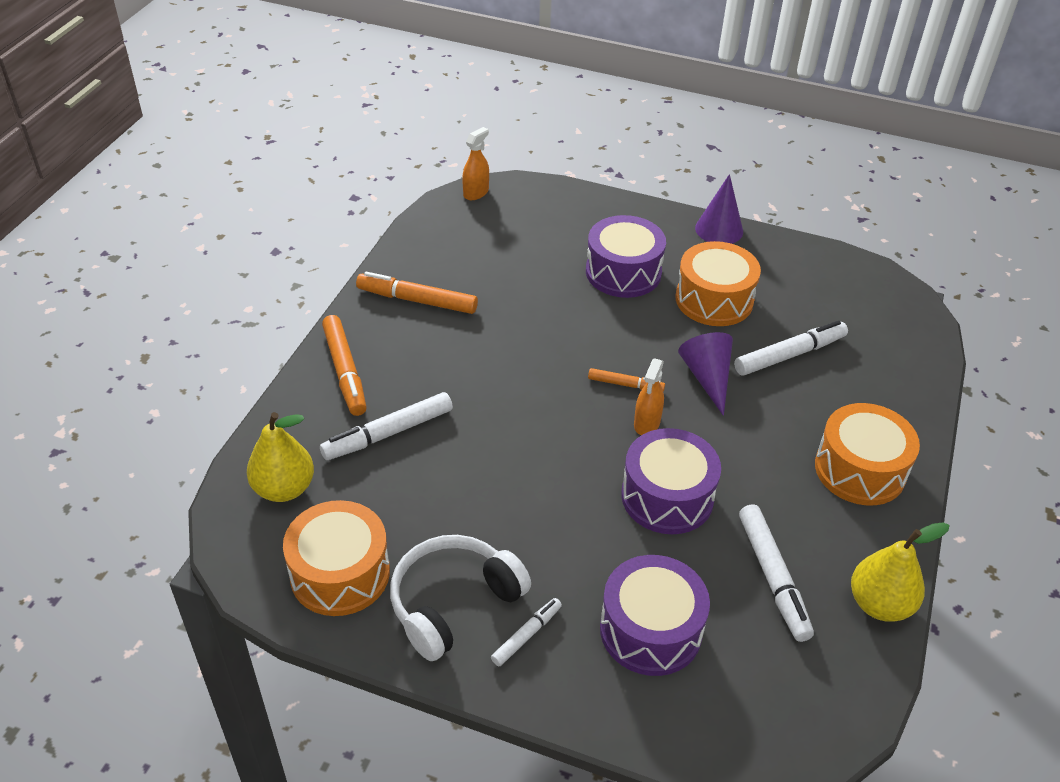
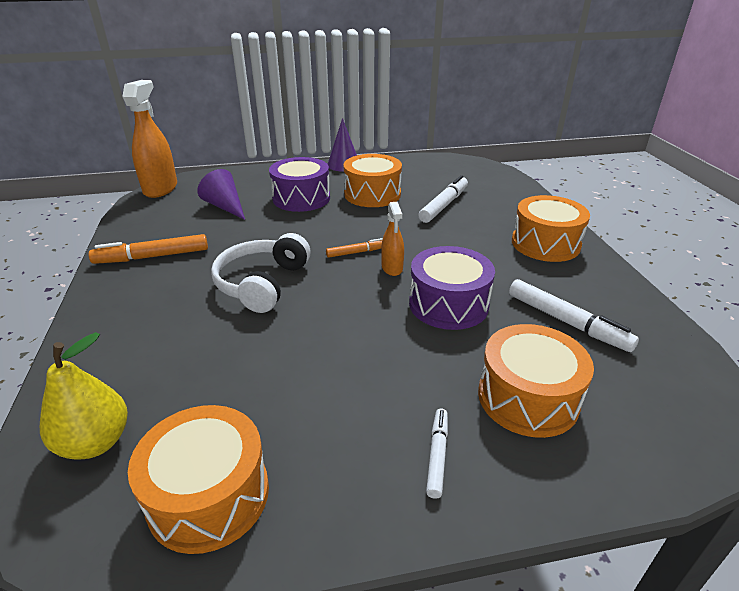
camera: 30 degrees left, 10 degrees down
white marker [320,392,453,460] -> none
orange marker [322,315,367,416] -> none
white headphones [390,535,531,661] -> white headphones moved to [211,233,311,313]
orange spray bottle [462,127,489,200] -> orange spray bottle [122,80,177,198], size x1.86
purple drum [600,555,710,676] -> orange drum [478,324,594,438]
purple cone [678,332,733,416] -> purple cone moved to [197,169,245,220]
yellow pear [851,522,949,622] -> none

